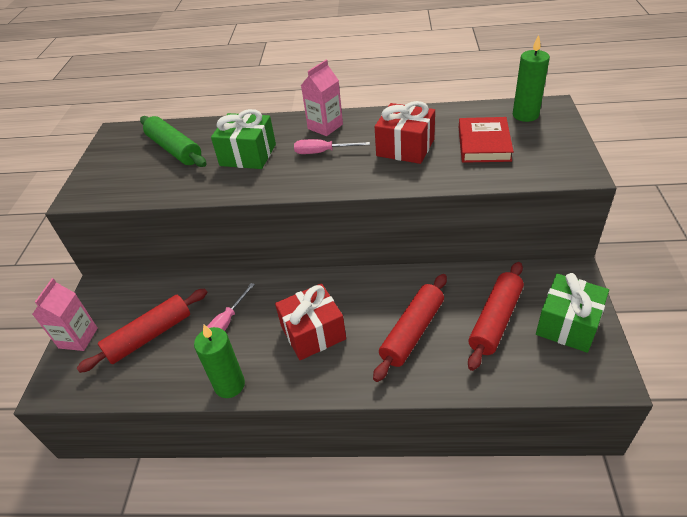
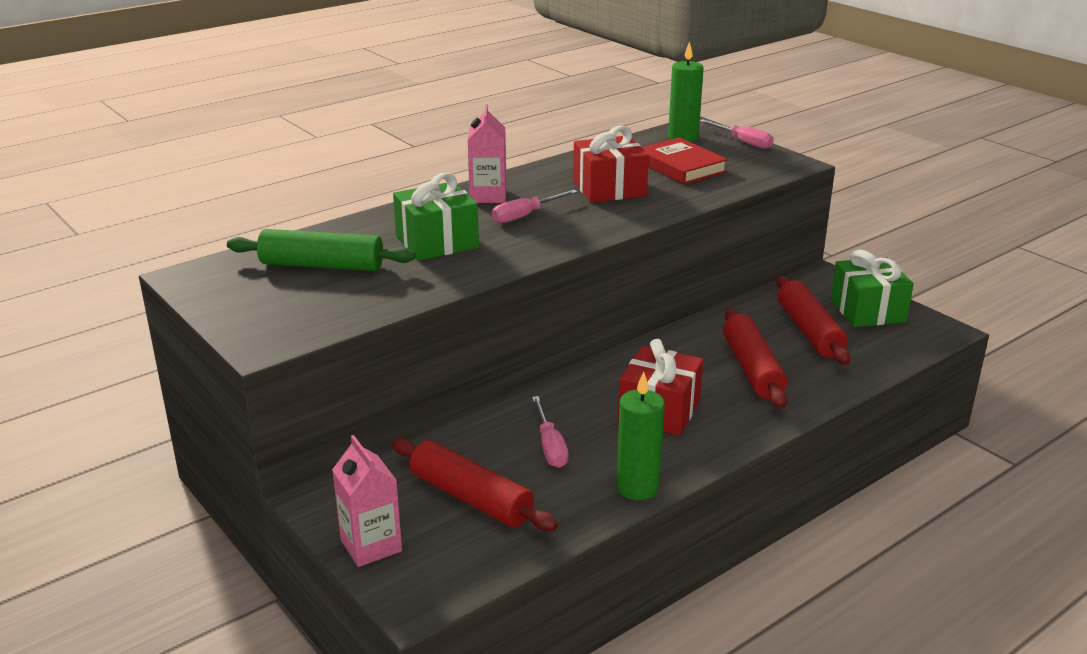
camera: 45 degrees left, 15 degrees down
red rolling pin [77,288,207,373] -> red rolling pin turned 60 degrees counterclockwise [392,438,558,531]
none -> pink screwdriver [700,119,774,149]

